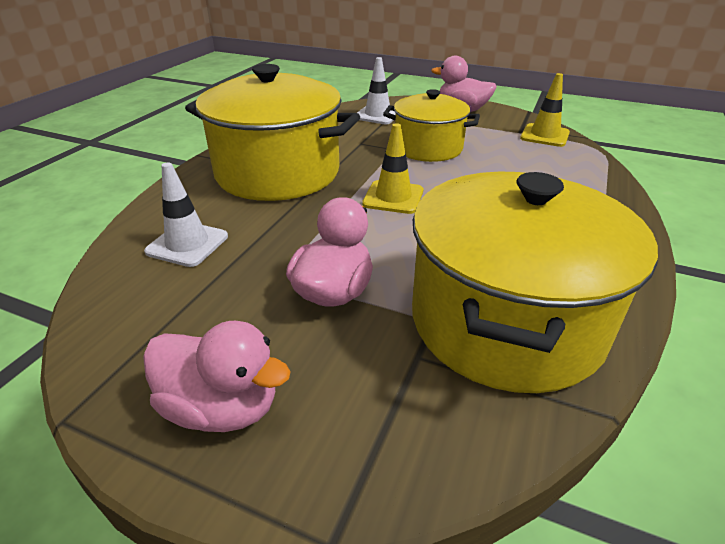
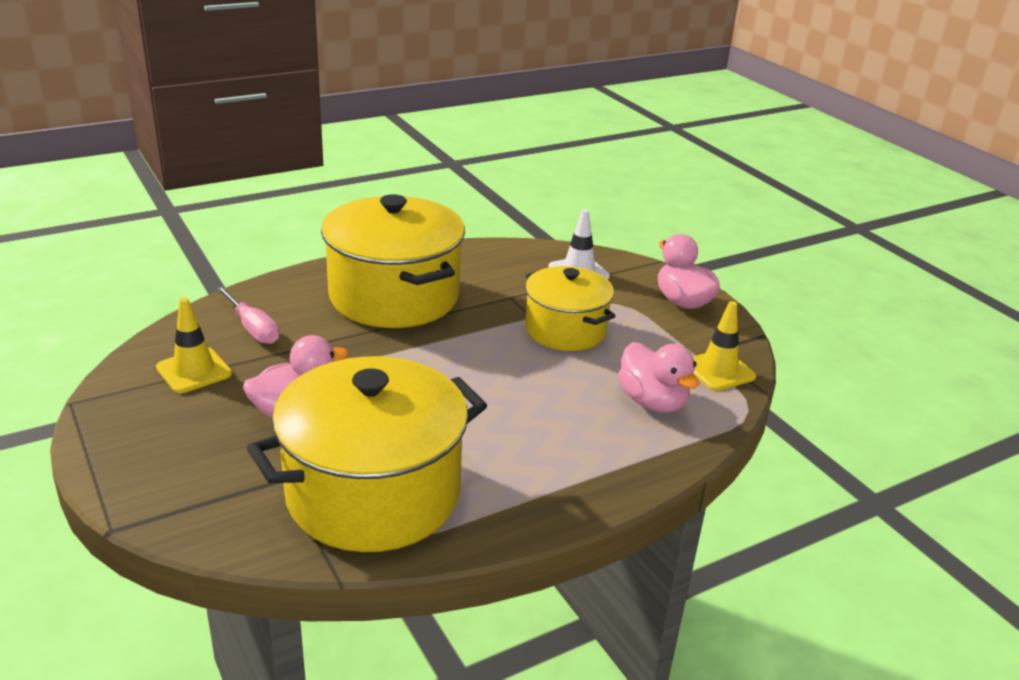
camera: 35 degrees right, 5 degrees down
pink duck [143,321,291,432] -> pink duck moved to [618,342,700,413]
white traffic cone [144,163,228,267] -> pink screwdriver [216,286,279,344]
yellow traffic cone [362,123,423,214] -> yellow traffic cone moved to [156,298,232,393]

